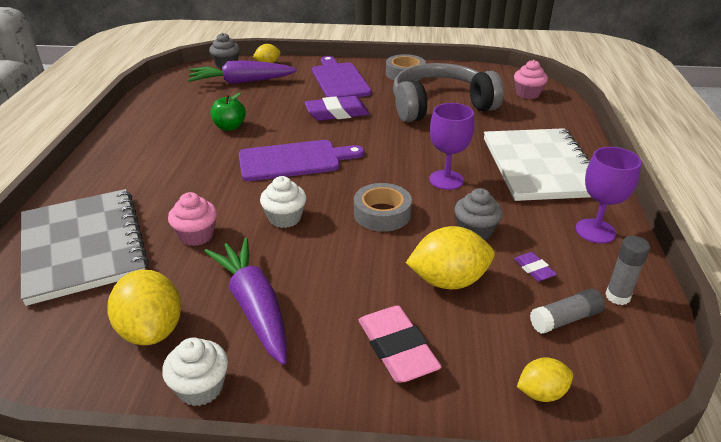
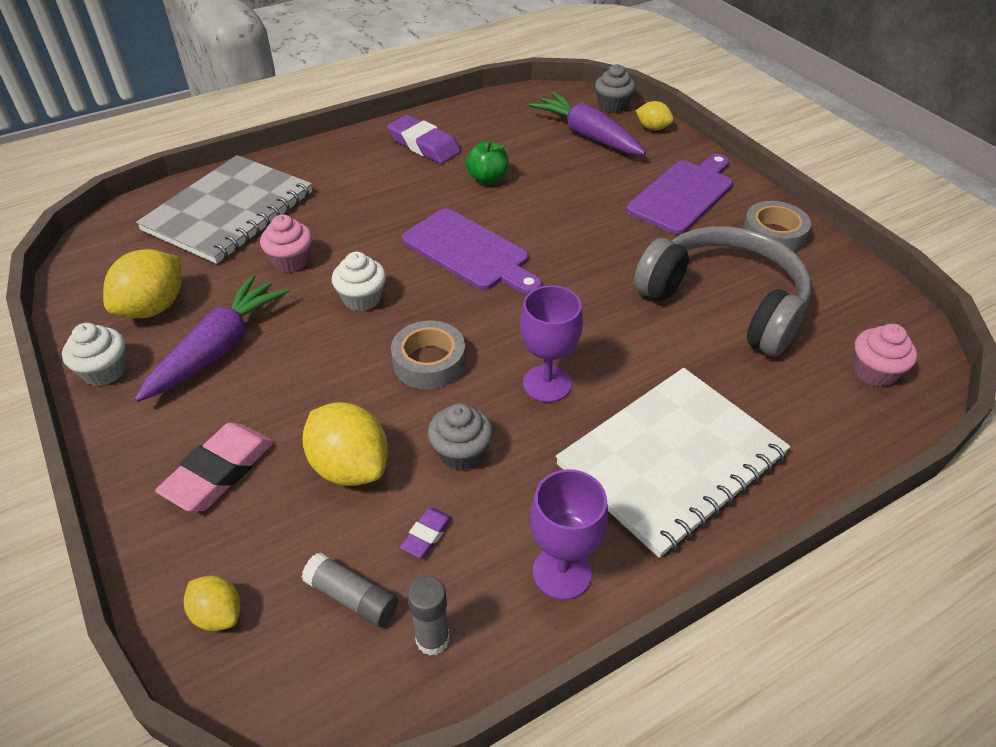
camera: 55 degrees right, 10 degrees up
purple eraser [305,96,369,121] -> purple eraser moved to [387,115,461,164]

